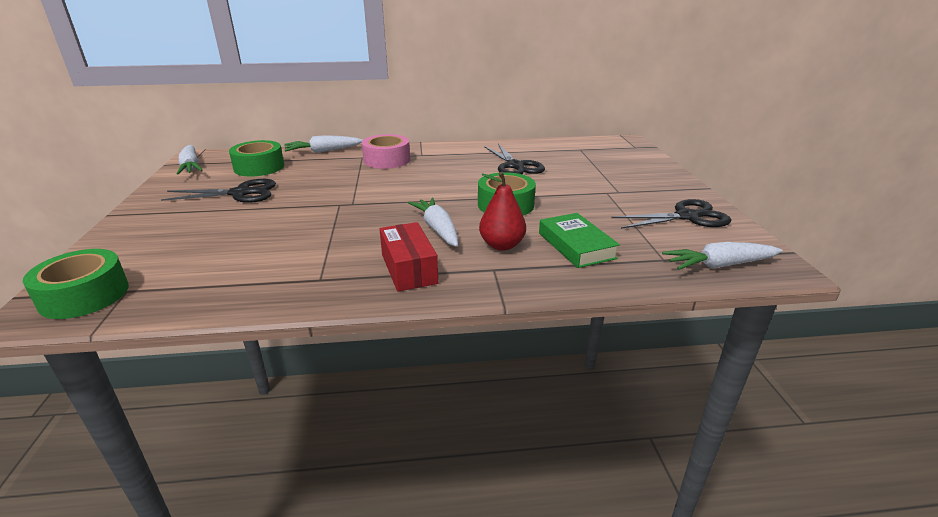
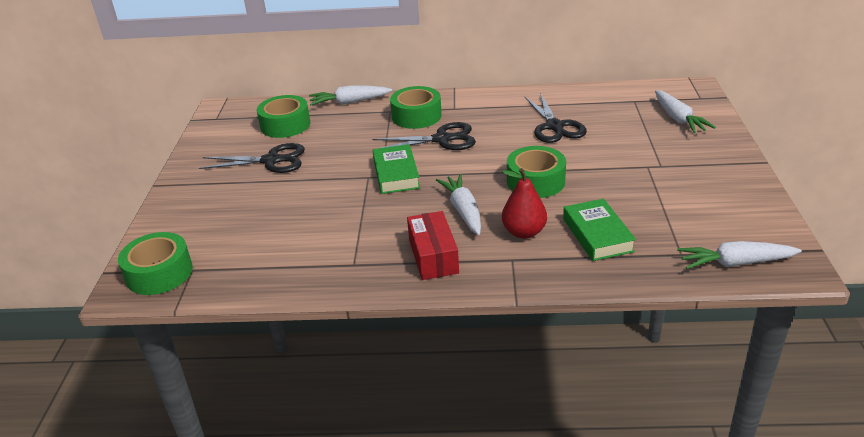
camera: 10 degrees right, 5 degrees up
white carrot [177,145,203,175] -> white carrot moved to [655,90,716,133]
pink tape [362,134,410,169] -> green tape [390,86,442,129]
black scissors [611,199,732,229] -> black scissors moved to [372,122,476,150]
none -> green book [373,144,420,194]

